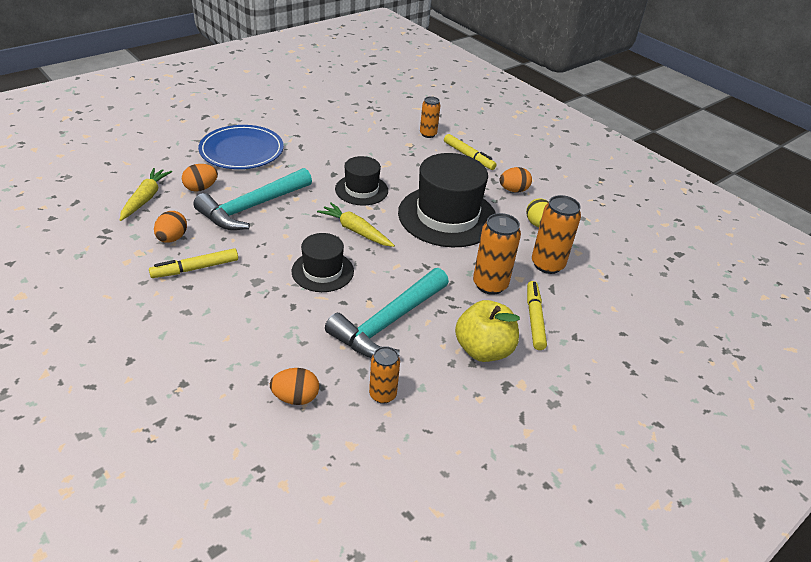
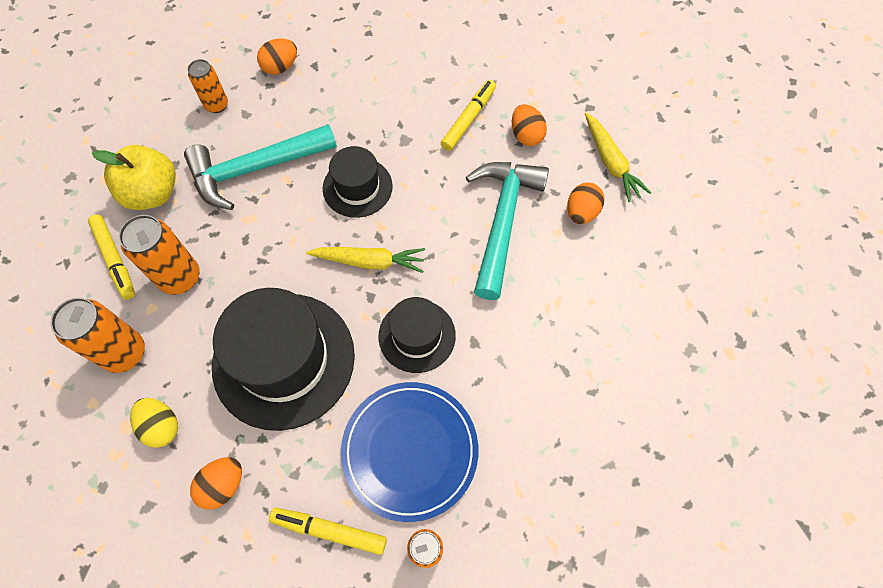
camera: 150 degrees right, 25 degrees up
blue plate [198,125,284,169] -> blue plate moved to [341,382,478,522]
turquoise hammer [325,268,449,358] -> turquoise hammer turned 120 degrees counterclockwise [184,124,337,210]

